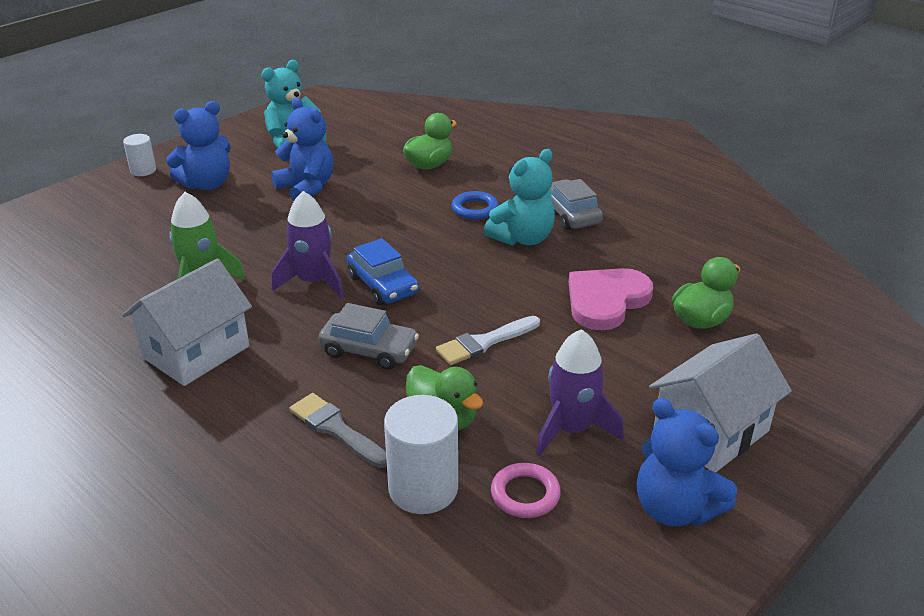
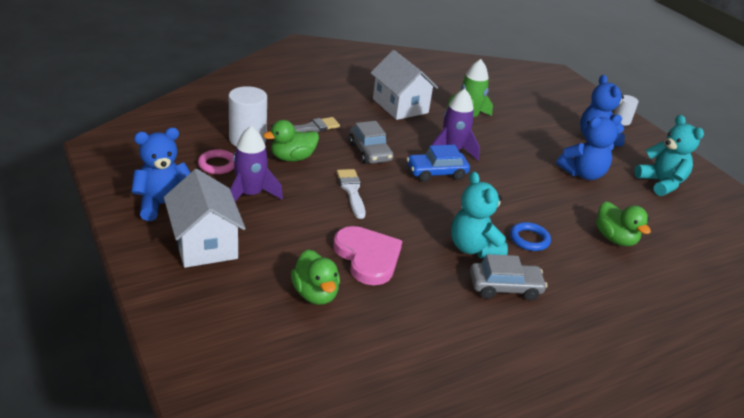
camera: 105 degrees right, 0 degrees up
grey car [318,303,419,370] -> grey car turned 60 degrees counterclockwise [349,121,393,164]

